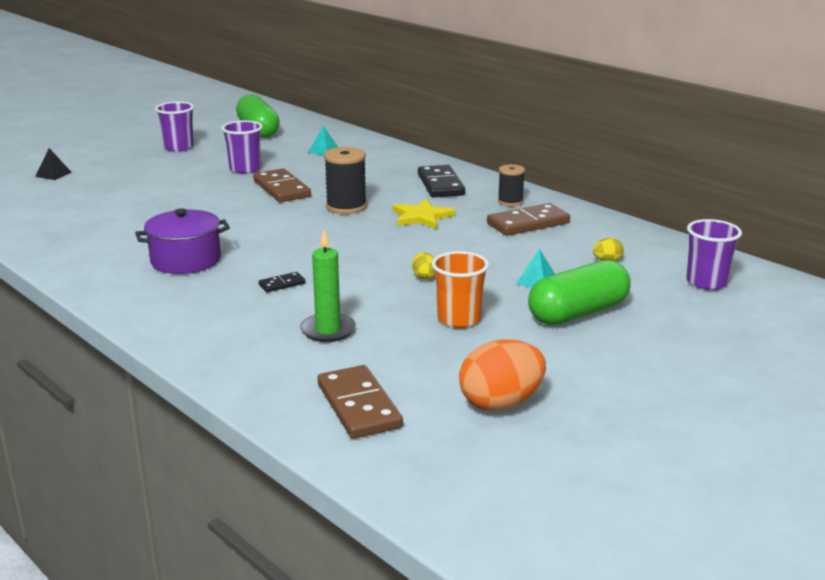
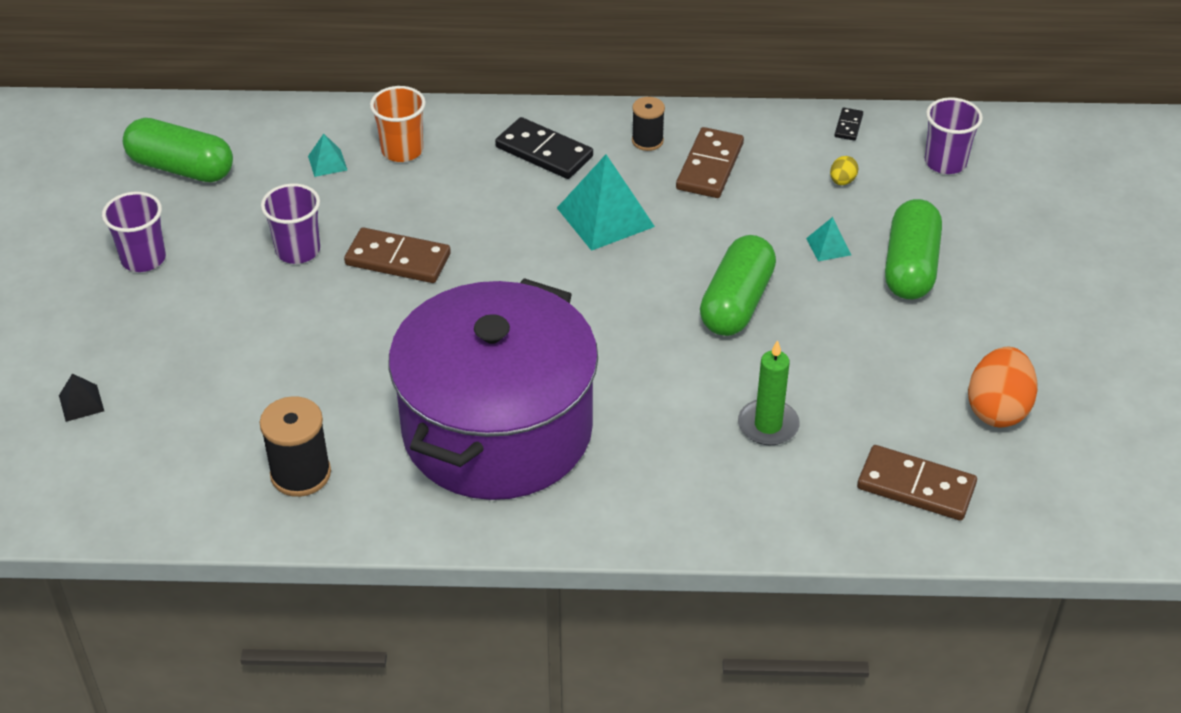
camera: 45 degrees left, 20 degrees up
purple pot [135,209,230,274] -> purple pot [389,278,598,500], size x2.14
black domino [259,272,305,292] -> black domino moved to [834,108,863,141]
black spool [324,147,367,214] -> black spool moved to [260,396,331,497]
yellow star [393,199,455,229] -> turquoise pyramid [557,154,655,251]
yellow egg [412,252,435,280] -> green capsule [700,235,776,336]
orange cup [432,251,489,328] -> orange cup moved to [370,86,426,162]

